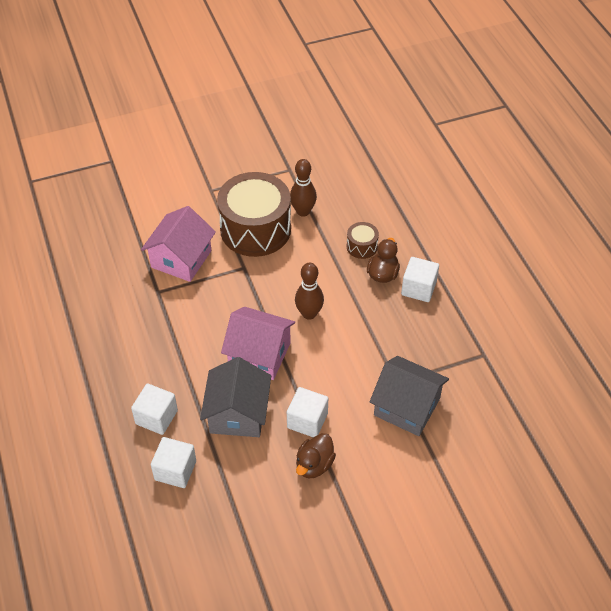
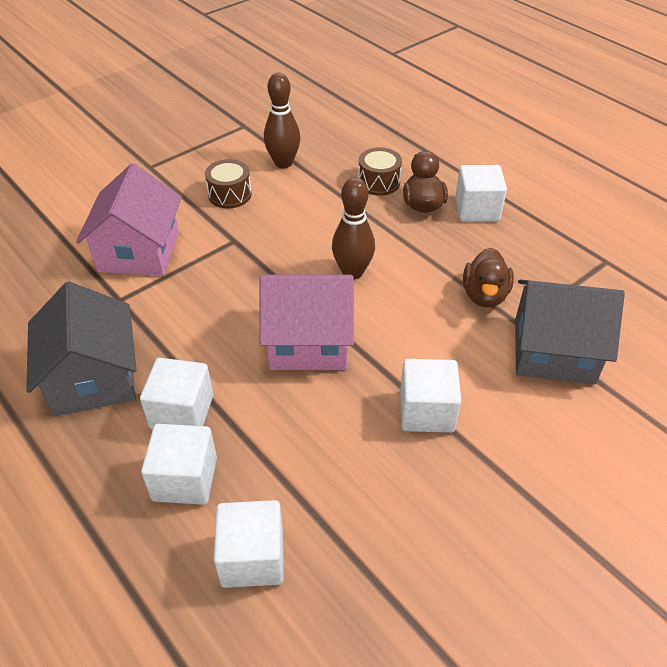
camera: 20 degrees left, 5 degrees down
grey house [200,357,271,437] -> grey house moved to [26,282,137,417]
brown drum [217,172,291,257] -> brown drum [205,159,251,209], size x0.43
brown duck [296,433,336,478] -> brown duck moved to [463,248,514,307]
none -> white cube [140,358,213,430]

